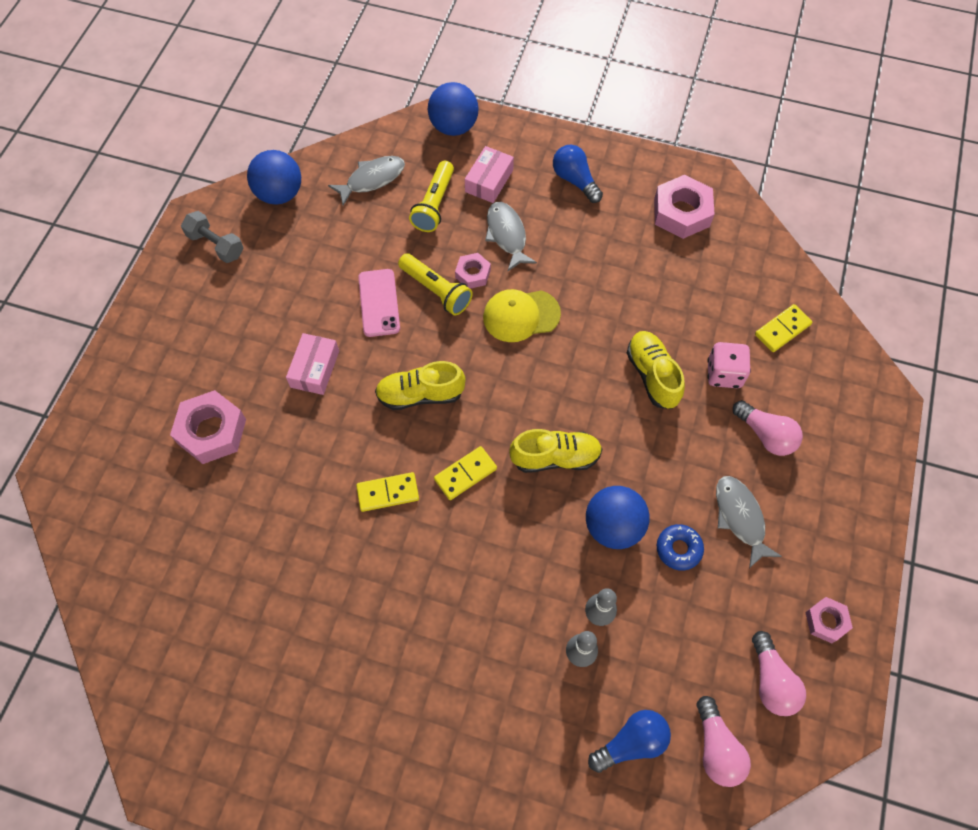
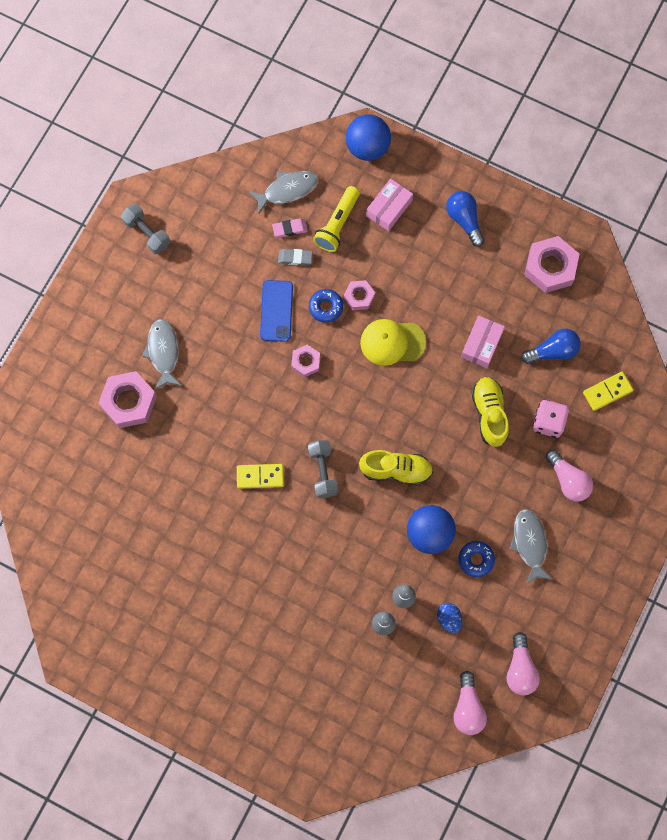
camera: 10 degrees right, 10 degrees up
blue ball [247,150,301,205] -> none
pink box [286,333,339,395] -> pink box moved to [461,316,505,368]
pink phone [358,269,400,337] -> blue phone [260,280,293,342]
yellow shoe [375,361,466,410] -> none
yellow flashlight [398,253,473,315] -> blue donut [309,289,343,323]
yellow domino [434,446,497,500] -> grey dumbbell [308,440,338,498]
grey fish [485,202,537,271] -> grey fish moved to [142,319,181,389]
blue light bulb [588,710,671,773] -> blue light bulb moved to [521,329,581,364]
pink nut [805,597,853,643] -> pink nut moved to [291,345,320,377]
none -> pink eraser [272,218,308,238]
none -> grey eraser [278,249,313,265]
none -> blue egg [437,603,462,633]

